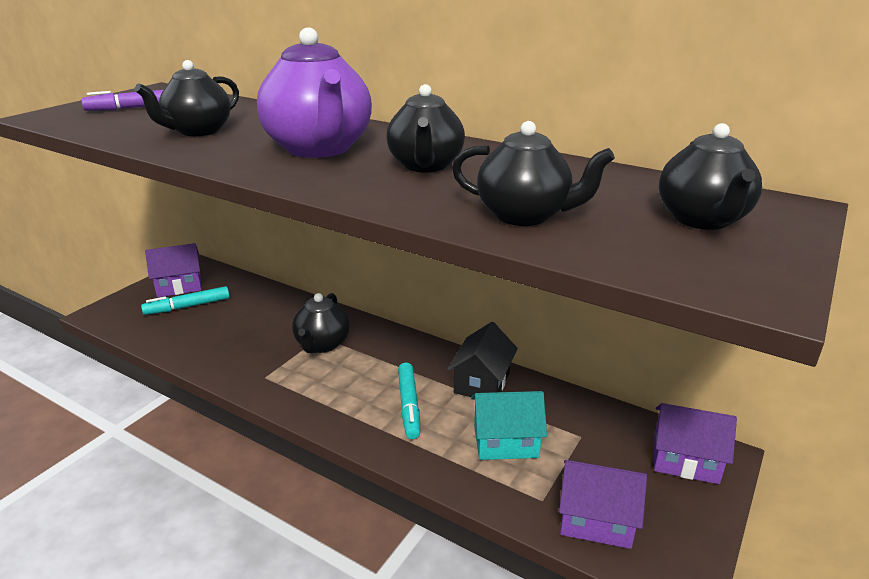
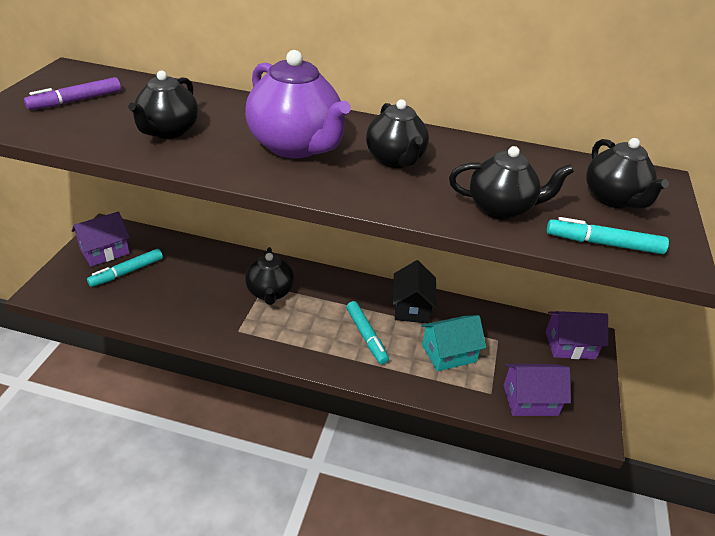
camera: 20 degrees left, 10 degrees up
none -> turquoise marker [547,217,669,254]

